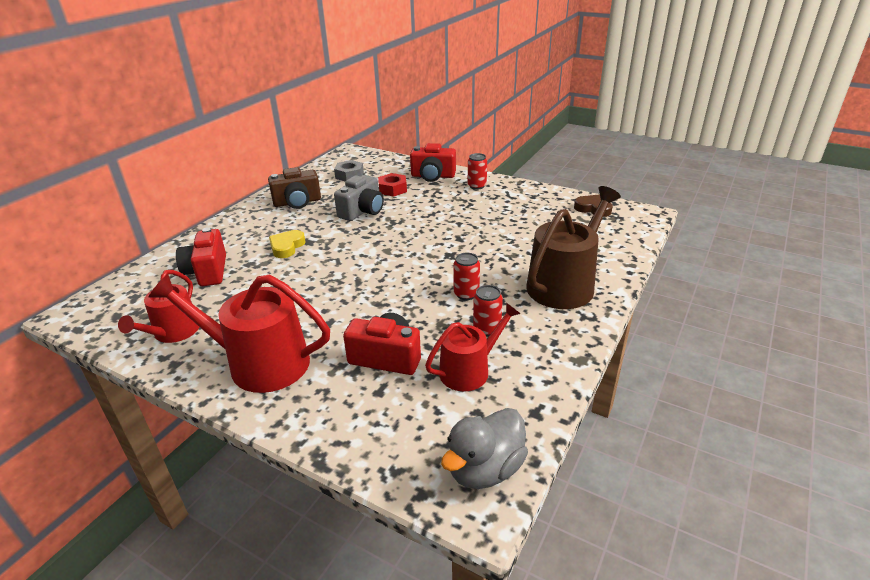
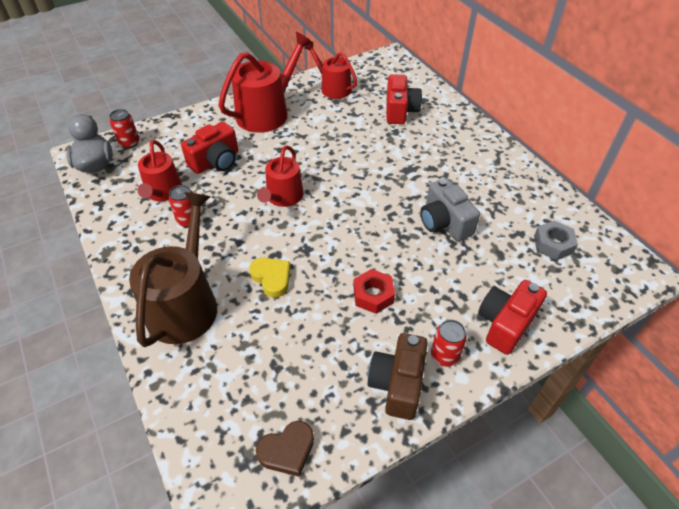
camera: 120 degrees right, 15 degrees up
red camera [176,227,226,286] -> red camera turned 75 degrees clockwise [386,74,422,124]
brown camera [268,167,321,209] -> brown camera moved to [368,333,428,420]
yellow heart [269,230,305,258] -> yellow heart moved to [249,258,291,298]
red nut [378,173,407,197] -> red nut moved to [353,269,395,314]
red can [453,253,480,300] -> red can moved to [109,109,139,149]
brown watering can [526,186,621,309] -> brown watering can turned 150 degrees counterclockwise [129,192,217,347]
none -> red watering can [257,145,303,207]

